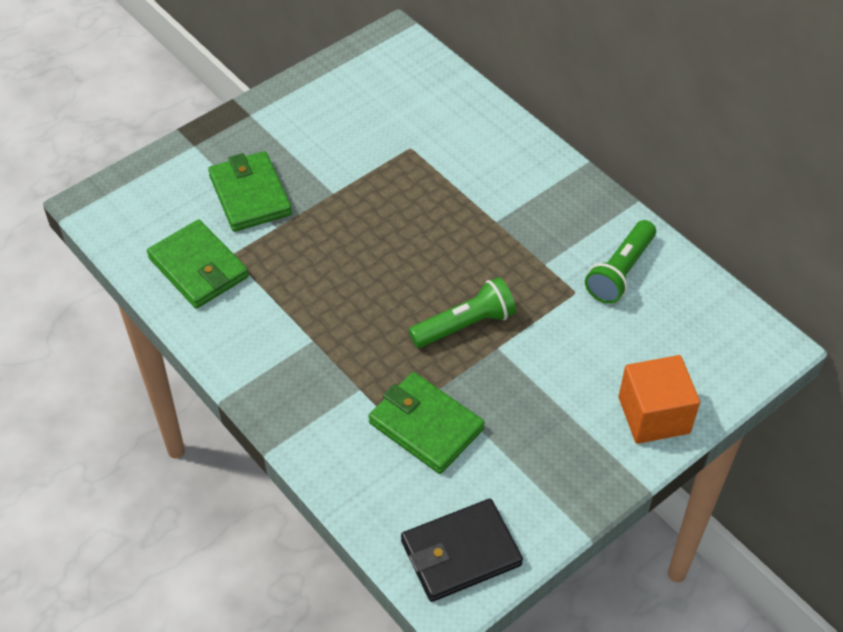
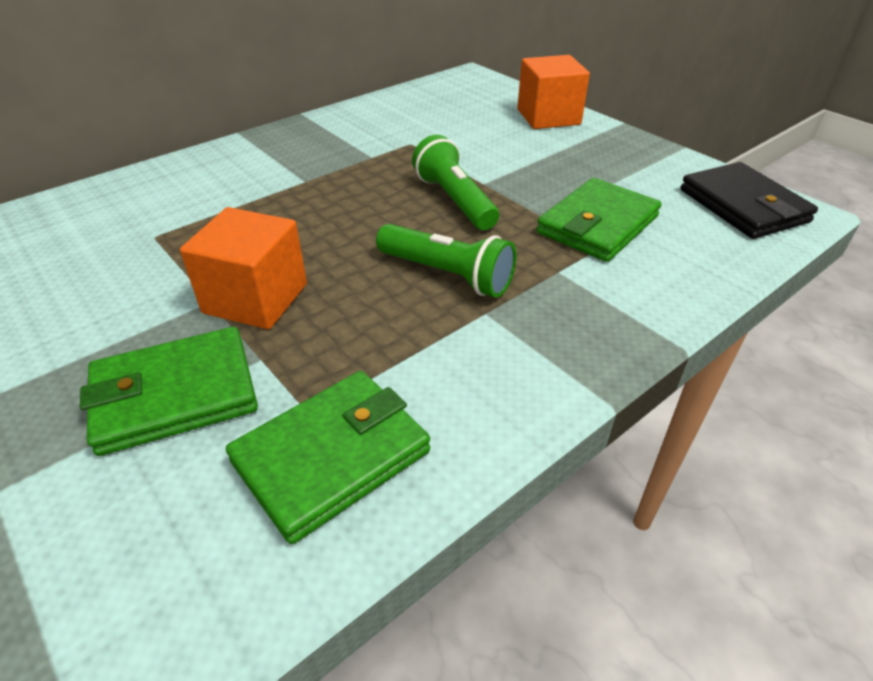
camera: 90 degrees left, 10 degrees down
green flashlight [585,220,656,304] -> green flashlight moved to [376,224,517,298]
none -> orange cube [180,207,307,329]

